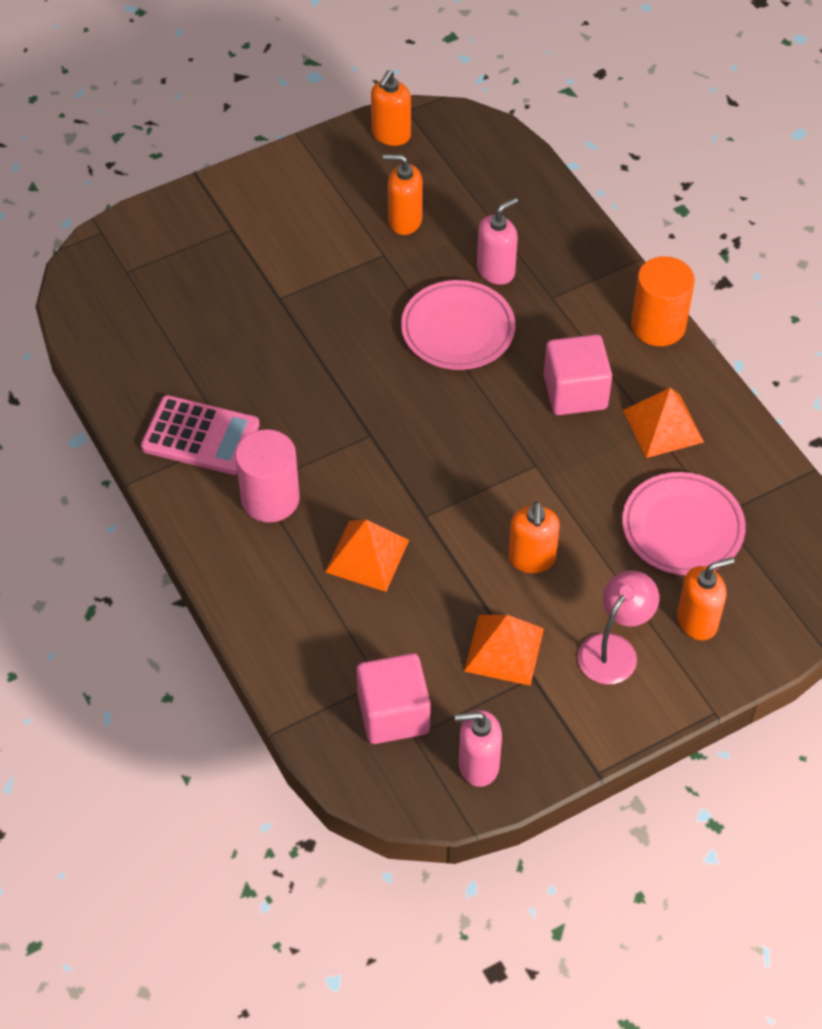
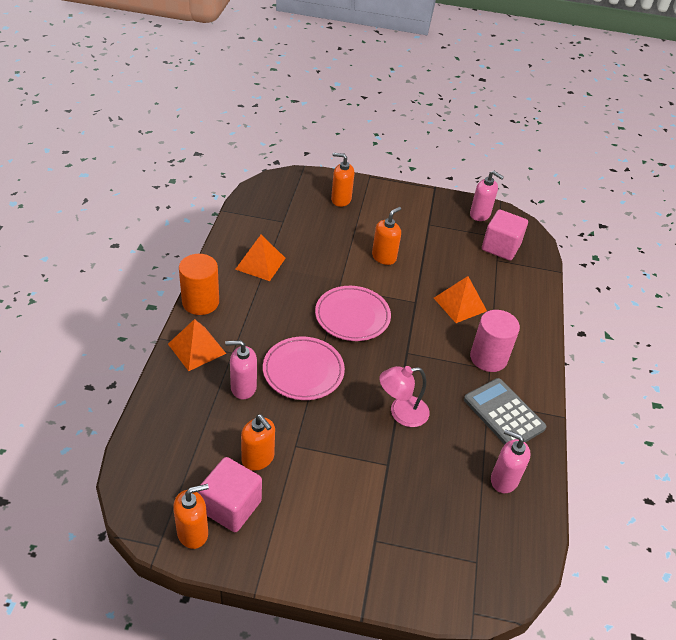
camera: 145 degrees left, 10 degrees down
pink calculator [141,395,260,475] -> grey calculator [464,378,546,445]
orange pyramid [464,615,544,686] -> orange pyramid moved to [168,319,226,371]
pink cube [543,334,612,415] -> pink cube moved to [198,457,262,532]
pink lamp [578,570,659,685] -> pink lamp moved to [379,366,430,427]
pink plate [622,472,746,575] -> pink plate moved to [315,286,391,341]
none -> pink soap dispenser [491,429,531,493]

